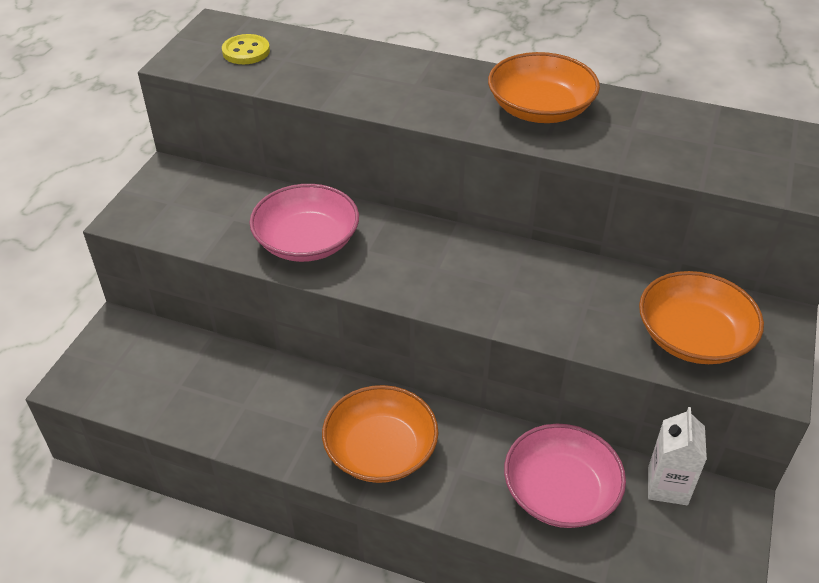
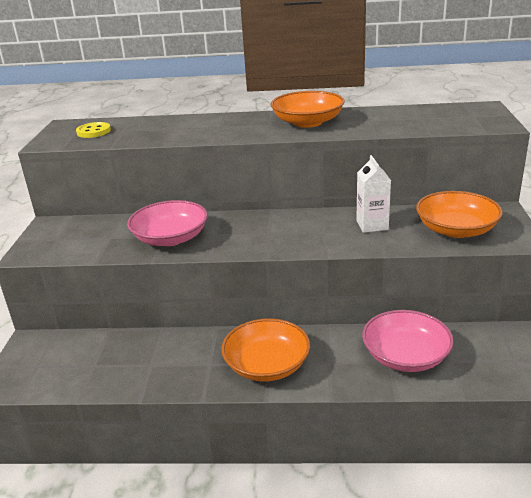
camera: 15 degrees left, 15 degrees down
white carton [648,407,707,505] -> white carton moved to [356,155,391,233]

